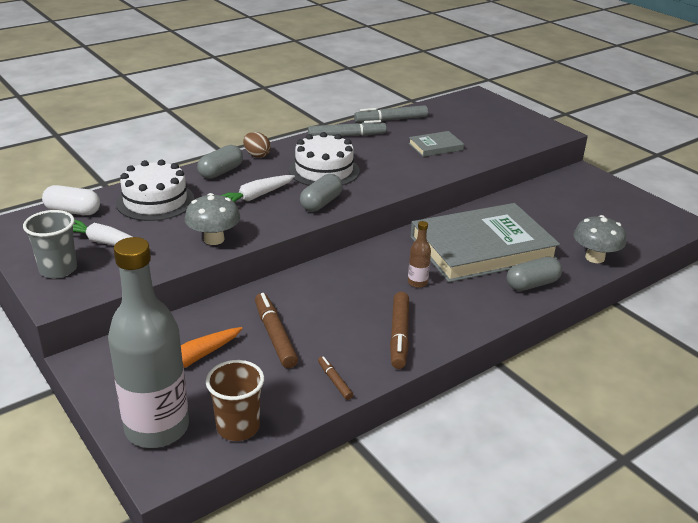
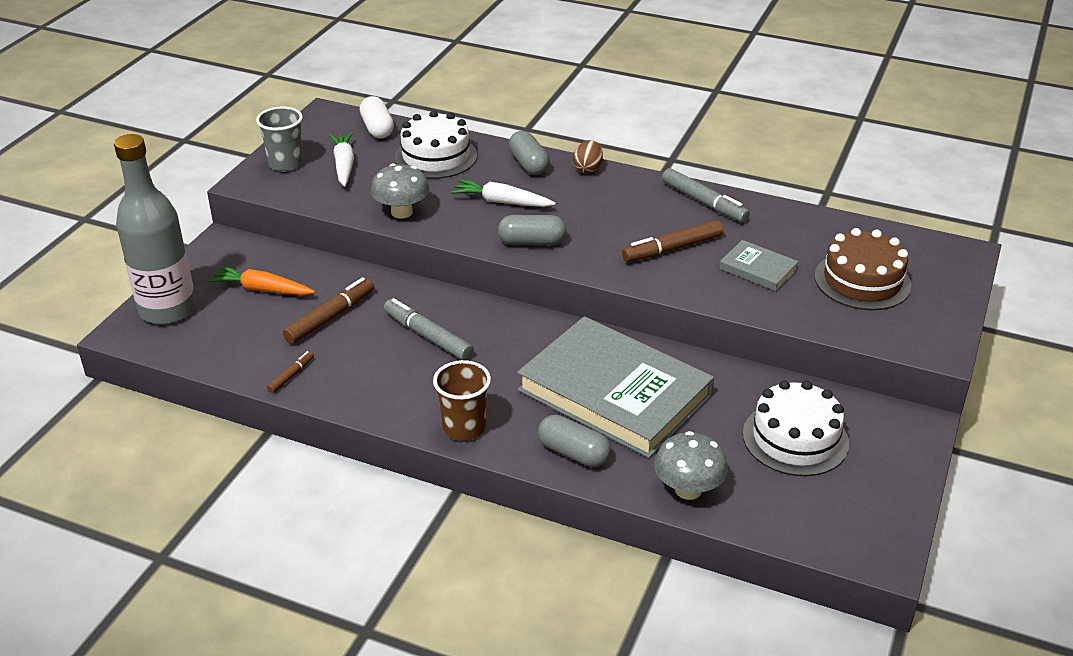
camera: 60 degrees right, 5 degrees up
grey capsule [197,145,243,179] -> grey capsule turned 60 degrees clockwise [509,131,550,175]
brown cup [206,360,264,441] -> brown cup moved to [433,360,491,441]
white cake [289,132,360,186] -> white cake moved to [743,380,849,476]
grey marker [354,105,428,123] -> grey marker moved to [384,298,474,360]
brown marker [390,292,409,369] -> brown marker moved to [622,220,723,262]
brown bottle [408,221,431,288] -> none
none -> brown cake [814,228,912,310]

